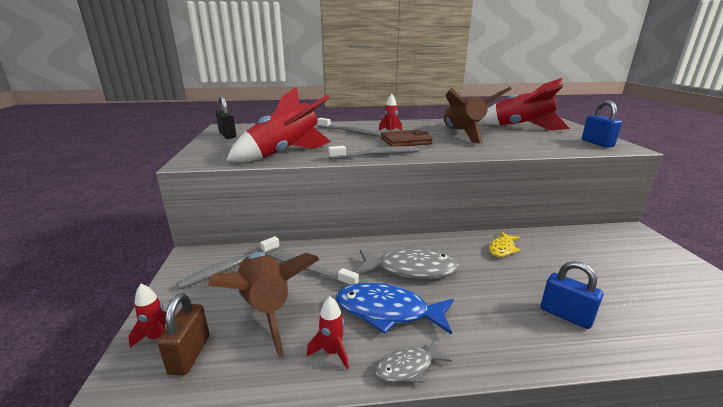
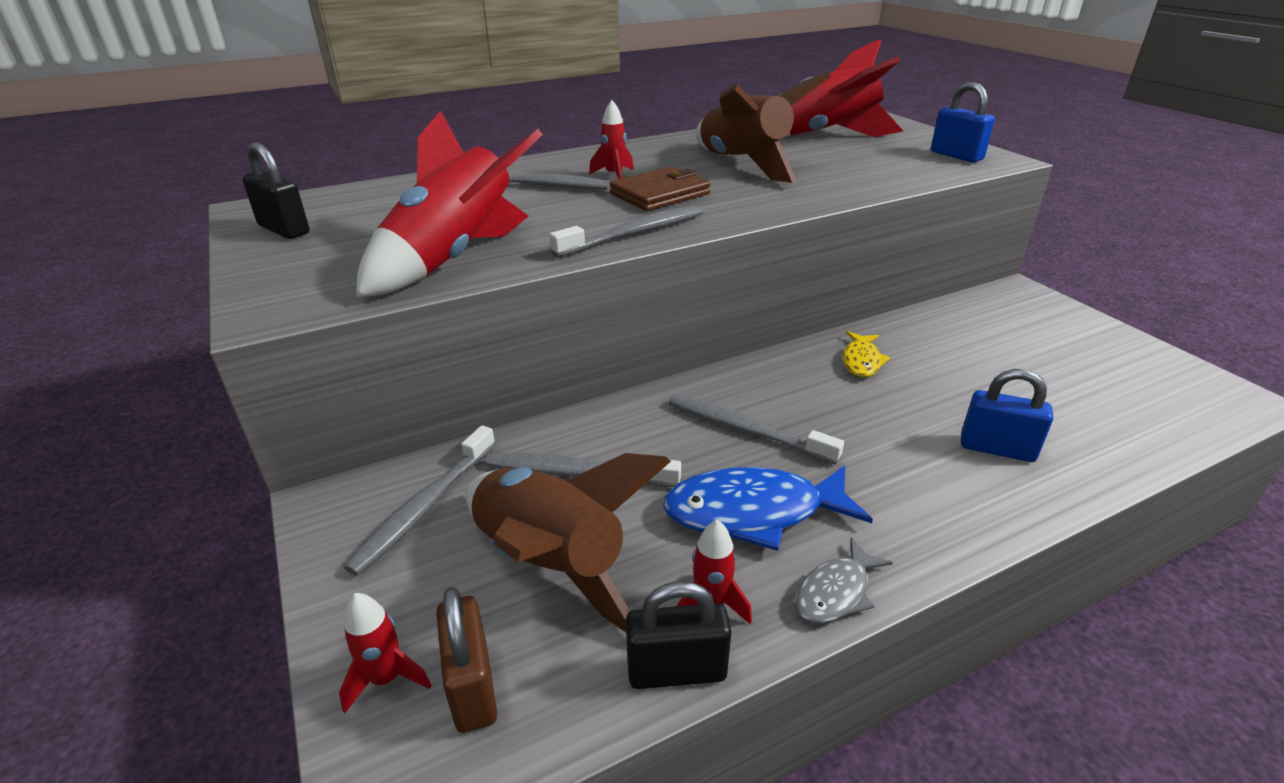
camera: 20 degrees left, 10 degrees up
grey fish [356,246,459,279] -> grey toothbrush [669,394,844,465]
none -> black padlock [626,581,731,689]

